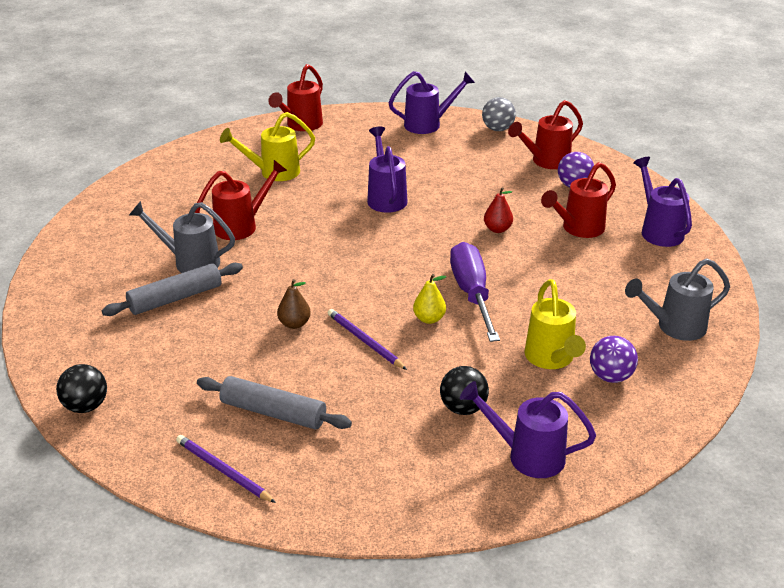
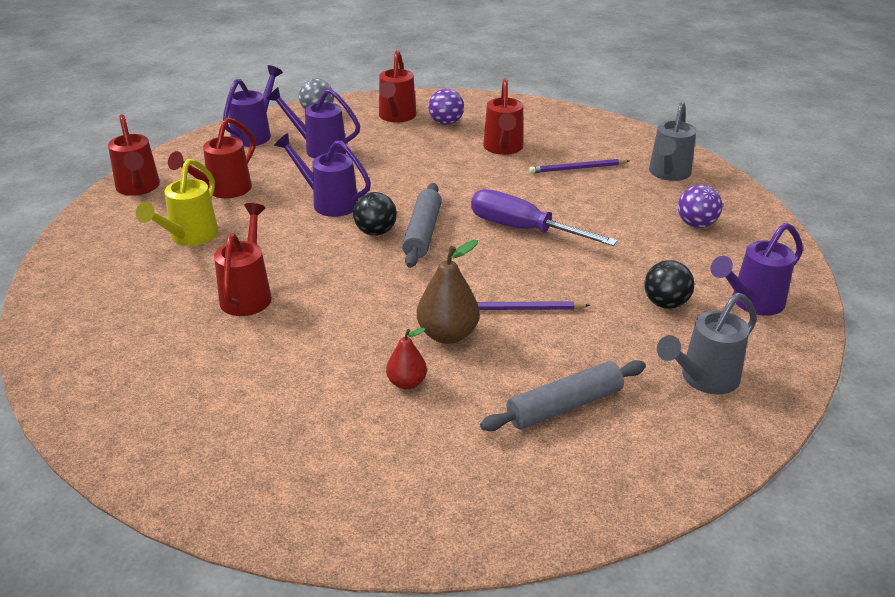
camera: 50 degrees left, 0 degrees up
black ball [56,364,107,413] -> black ball moved to [353,192,397,236]
grey rolling pin [102,263,243,316] -> grey rolling pin moved to [402,183,442,268]
grey watering can [129,201,235,273] -> grey watering can moved to [657,293,757,394]
purple pencil [176,435,276,503] -> purple pencil moved to [529,159,629,173]
brown pear [277,279,311,329] -> brown pear [417,240,480,344], size x1.64
yellow pear [413,274,446,324] -> none
red pear [484,187,513,233] -> red pear moved to [386,327,427,389]
yellow watering can [524,279,586,369] -> none
purple watering can [633,157,692,247] -> purple watering can moved to [267,87,360,159]
none -> red watering can [168,117,256,198]

